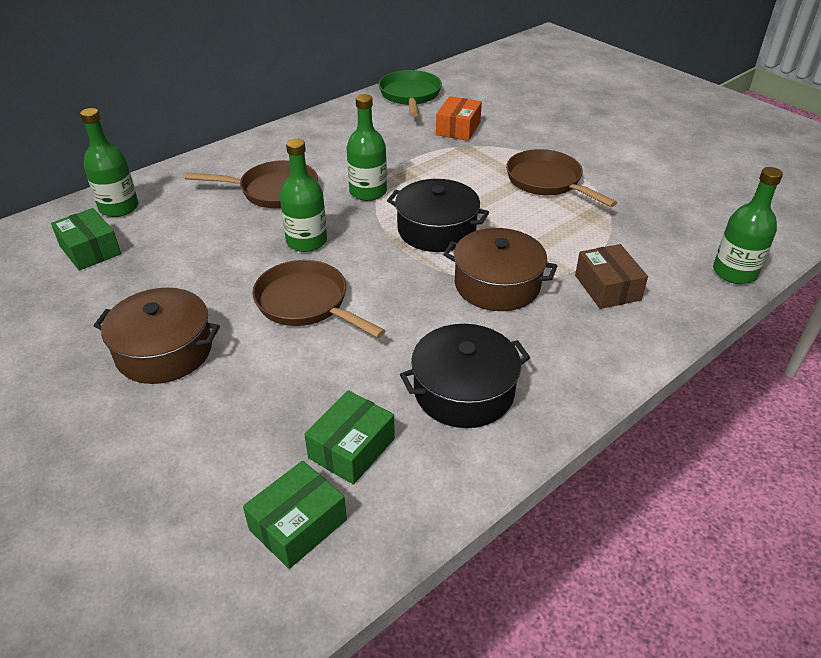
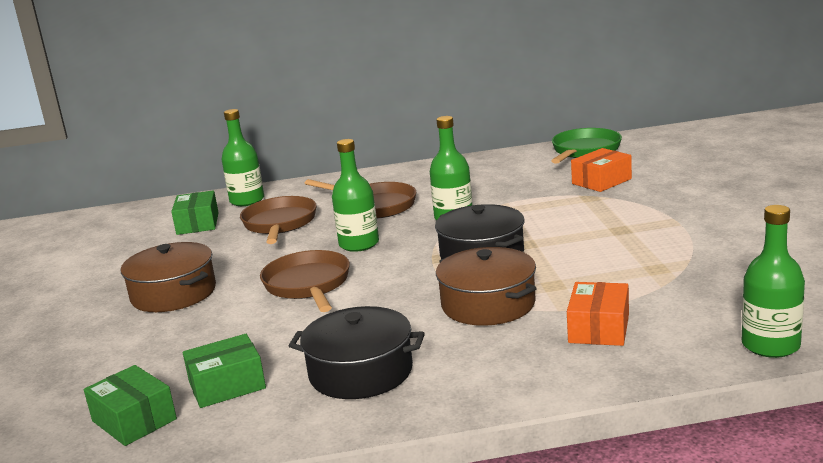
camera: 35 degrees right, 20 degrees down
green box [243,461,347,569] -> green box turned 60 degrees clockwise [84,365,177,446]
brown pan [506,149,617,207] -> brown pan moved to [240,196,317,244]
brown box [575,244,648,309] -> orange box [567,282,629,346]

